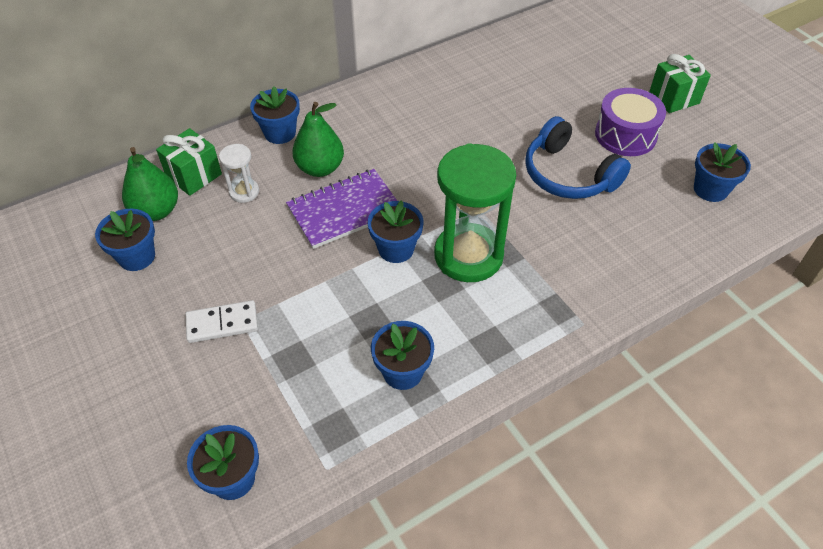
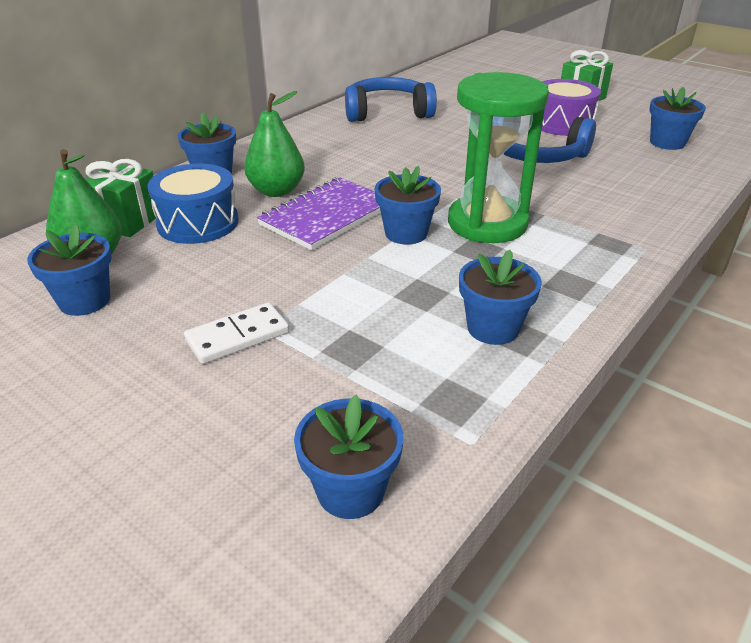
camera: 20 degrees left, 15 degrees down
white hourglass [219,144,259,203] -> blue drum [148,164,239,244]
none -> blue headphones [345,77,437,122]

